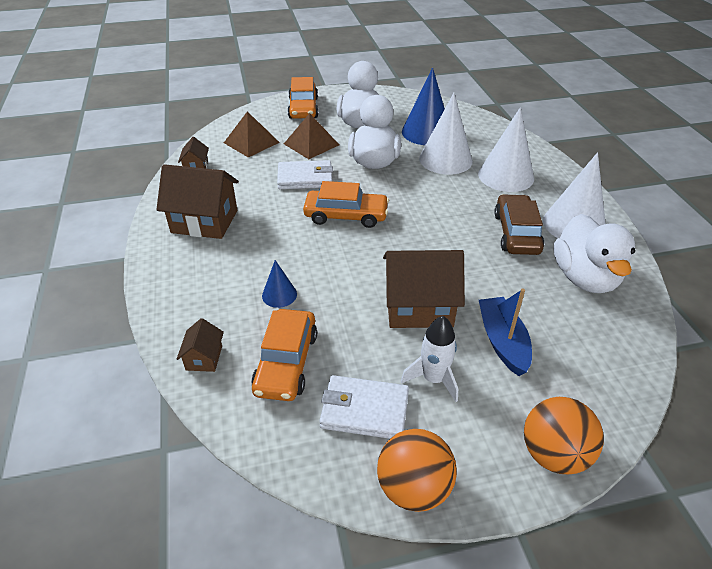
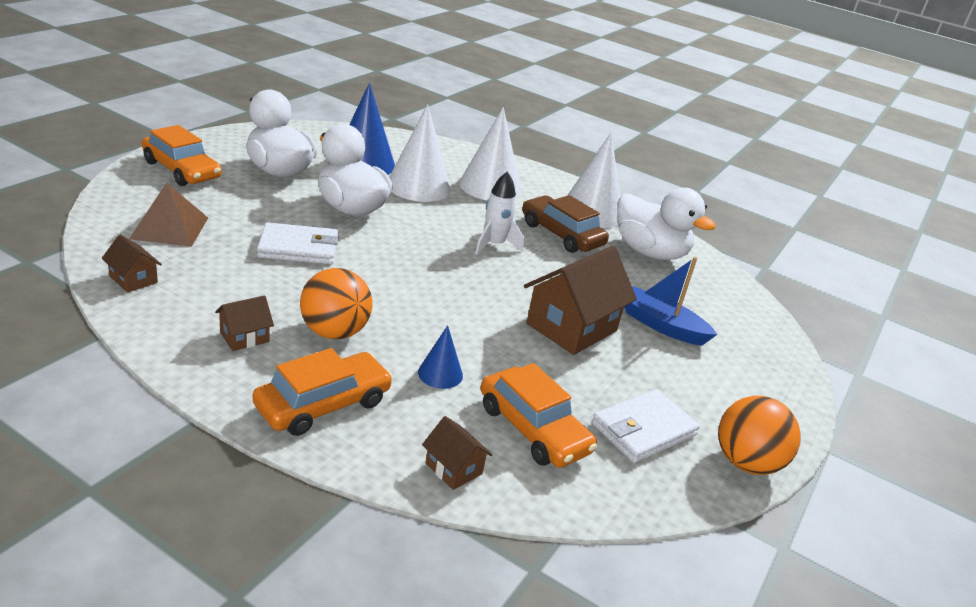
camera: 50 degrees left, 10 degrees down
brown house [156,164,239,239] -> brown house [215,295,274,351], size x0.49
white wallet [277,160,333,189] -> white wallet turned 45 degrees clockwise [257,222,339,264]
brown pyramid [284,113,339,159] -> none
orange car [303,181,389,228] -> orange car moved to [253,348,393,436]
white rocket [401,316,458,402] -> white rocket moved to [475,172,524,255]
orange ball [524,397,604,474] -> orange ball moved to [300,268,372,339]

